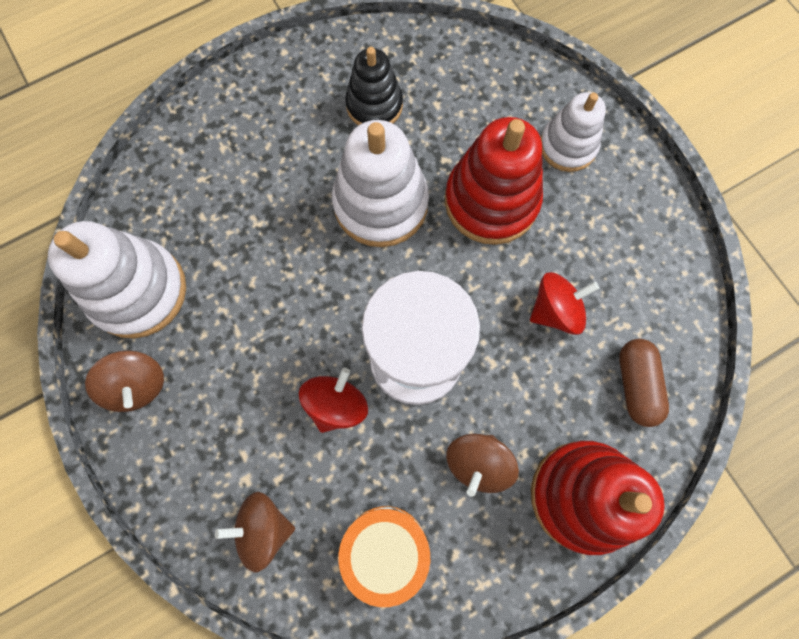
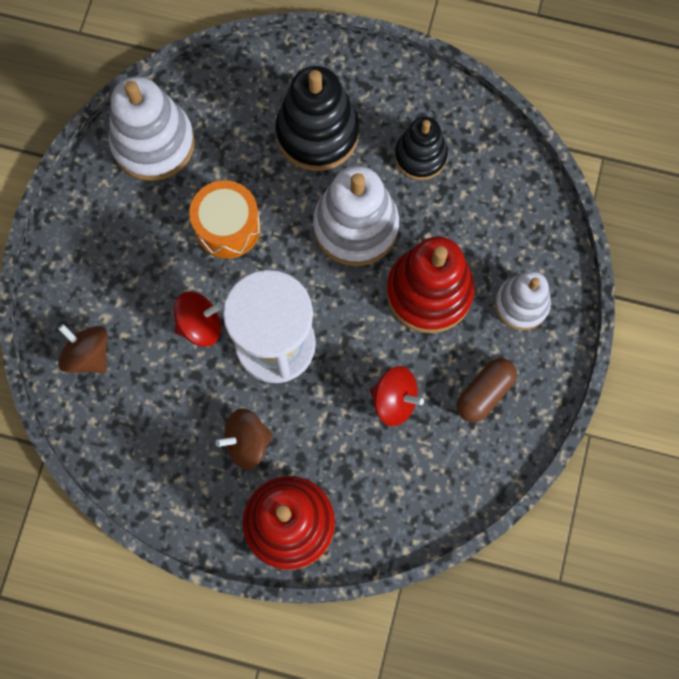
camera: 45 degrees right, 0 degrees up
brown spinning top [85,350,164,412] -> none
orange drum [338,506,430,607] -> orange drum moved to [189,180,261,258]
brown capsule [619,339,669,427] -> brown capsule moved to [457,358,517,422]
none -> black stacking toy [275,66,359,171]

